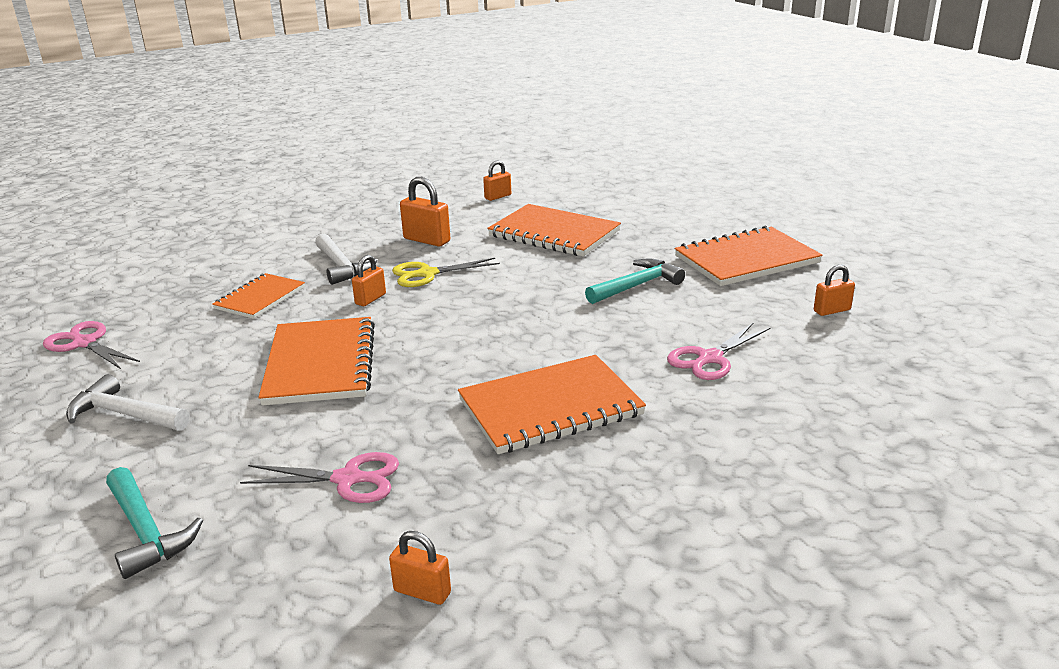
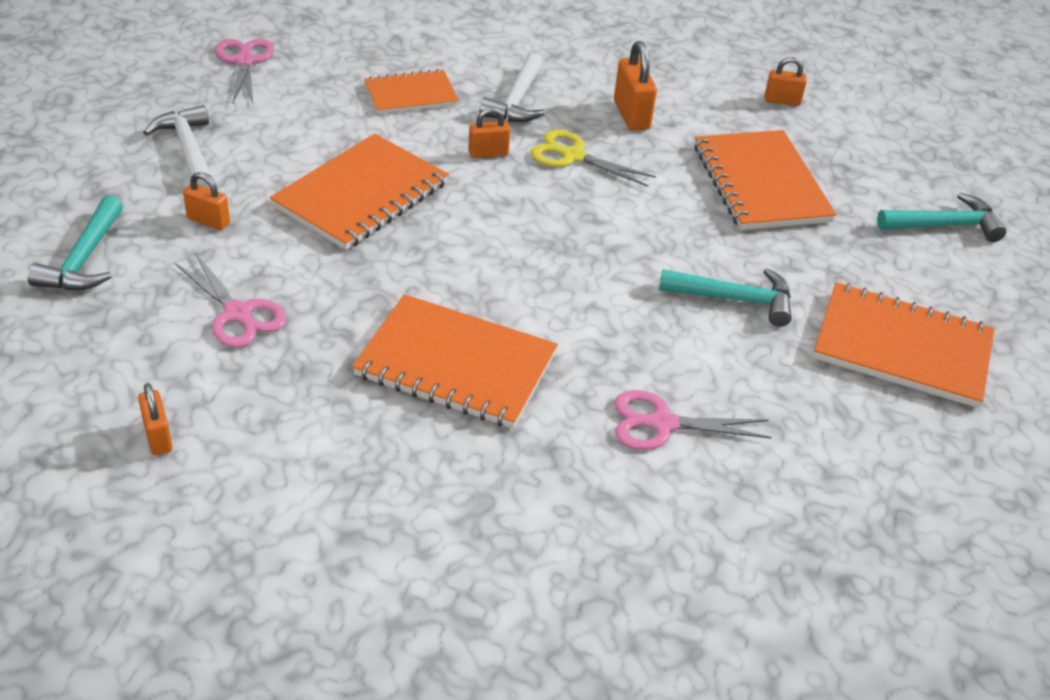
camera: 40 degrees right, 15 degrees up
orange padlock [814,265,855,316] -> orange padlock moved to [183,172,230,230]
none -> turquoise hammer [877,193,1006,242]

